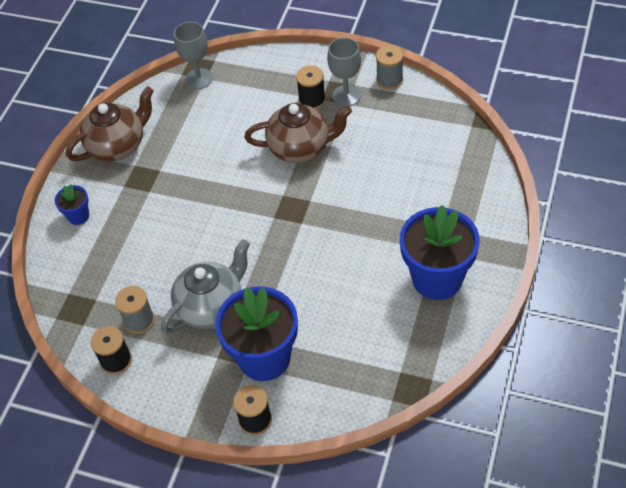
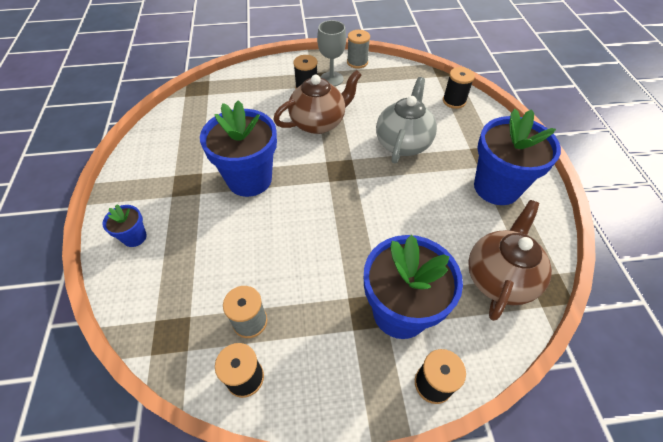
camera: 30 degrees left, 0 degrees up
brown teapot [66,86,154,162] -> brown teapot moved to [468,200,552,321]
grey teapot [161,239,250,334] -> grey teapot moved to [376,77,437,163]
grey goblet [174,22,213,89] -> none
none -> blue flower pot [200,100,277,197]
none -> black spool [443,67,475,109]

